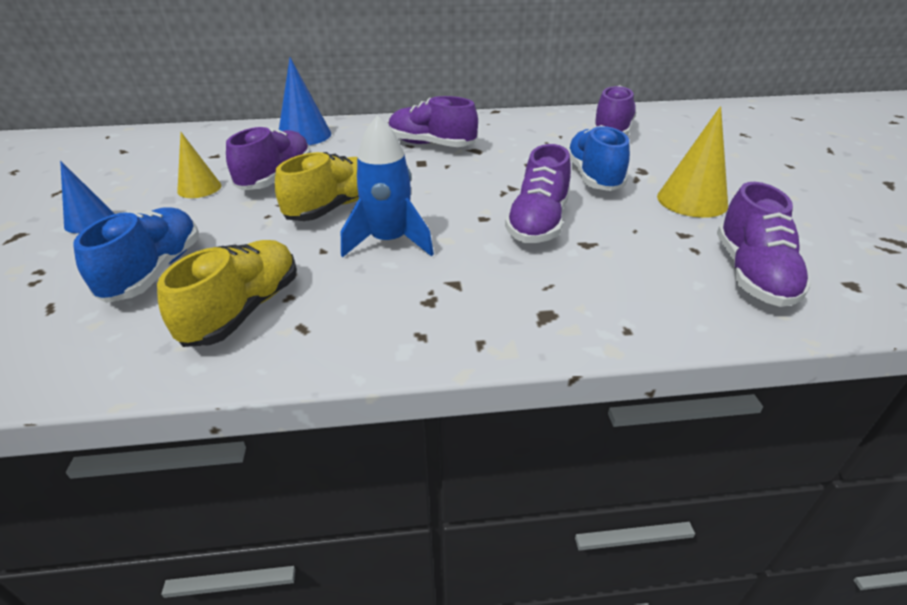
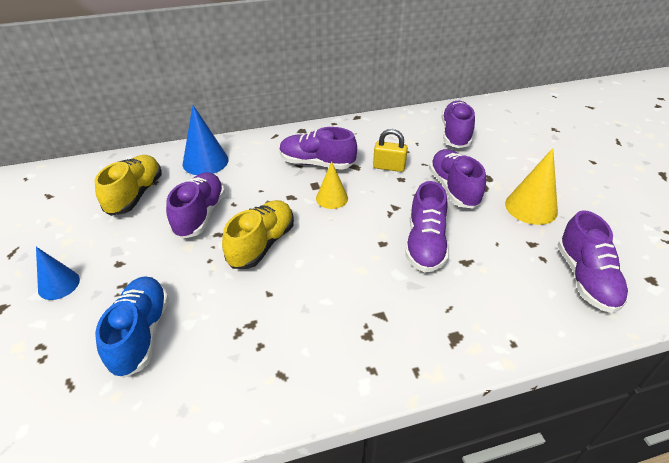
camera: 10 degrees left, 5 degrees up
yellow shoe [157,240,297,347] -> yellow shoe moved to [95,155,162,216]
yellow cone [177,132,221,198] -> yellow cone moved to [316,161,348,209]
blue rocket [341,115,434,258] -> none
blue shoe [566,125,630,191] -> purple shoe [429,149,486,209]
none -> yellow padlock [373,129,408,172]

